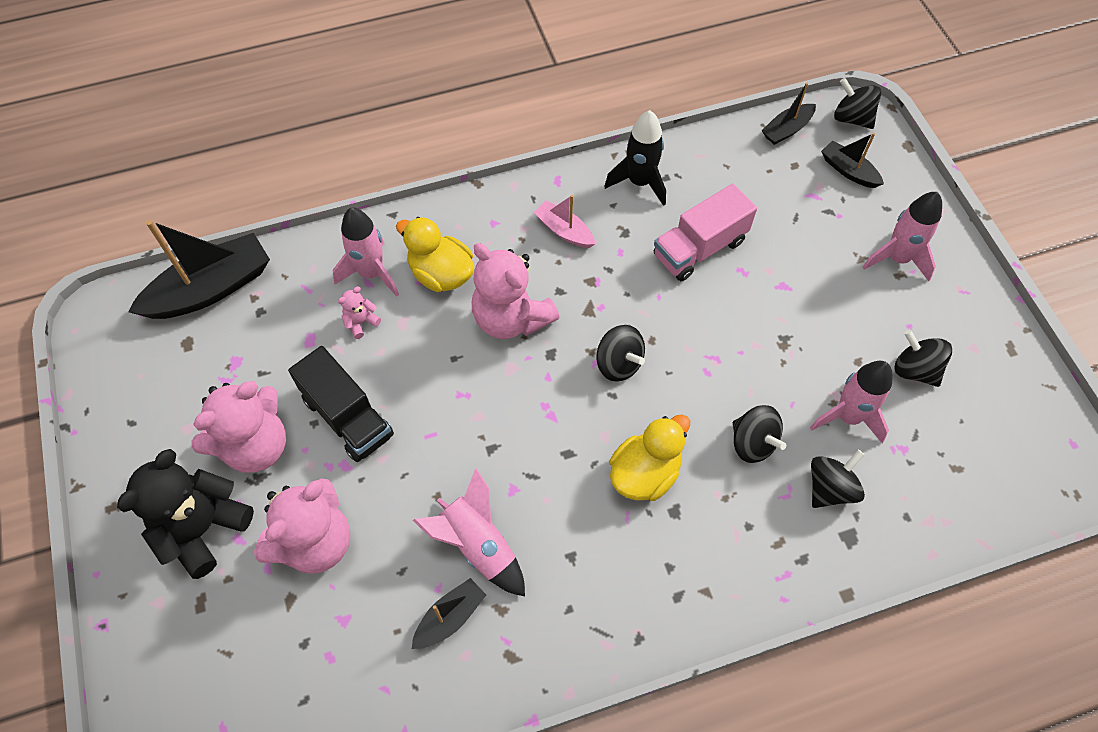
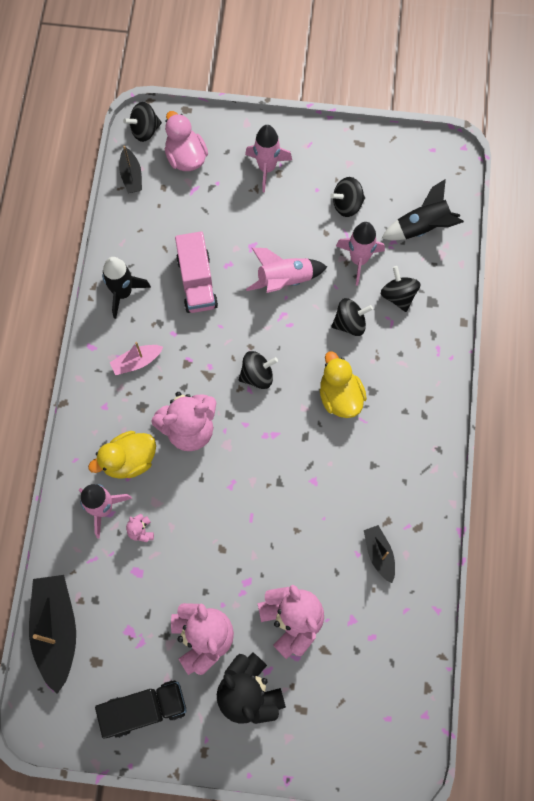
camera: 65 degrees left, 10 degrees up
black truck [288,346,394,462] -> black truck moved to [95,681,187,739]
pink rocket [413,468,525,596] -> pink rocket moved to [246,248,327,293]
black boat [821,133,884,188] -> pink duck [165,111,208,171]
none -> black rocket [382,179,464,240]

